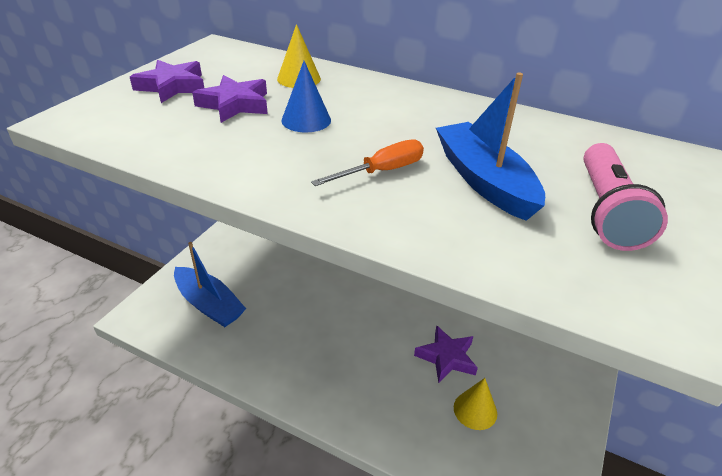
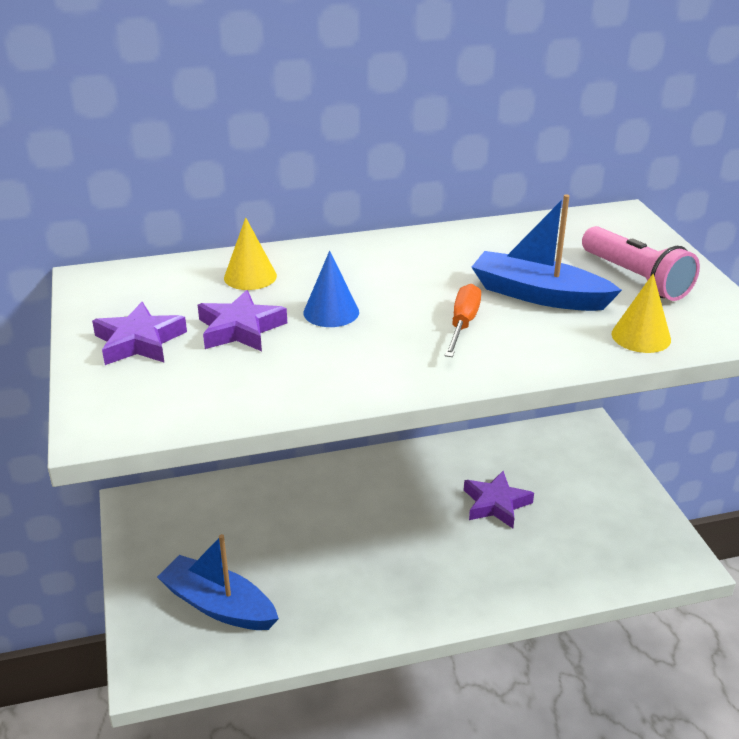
camera: 40 degrees left, 5 degrees down
blue boat [174,242,246,327] -> blue boat turned 150 degrees counterclockwise [157,534,279,630]
yellow cone [454,378,497,430] -> yellow cone moved to [612,274,671,353]

